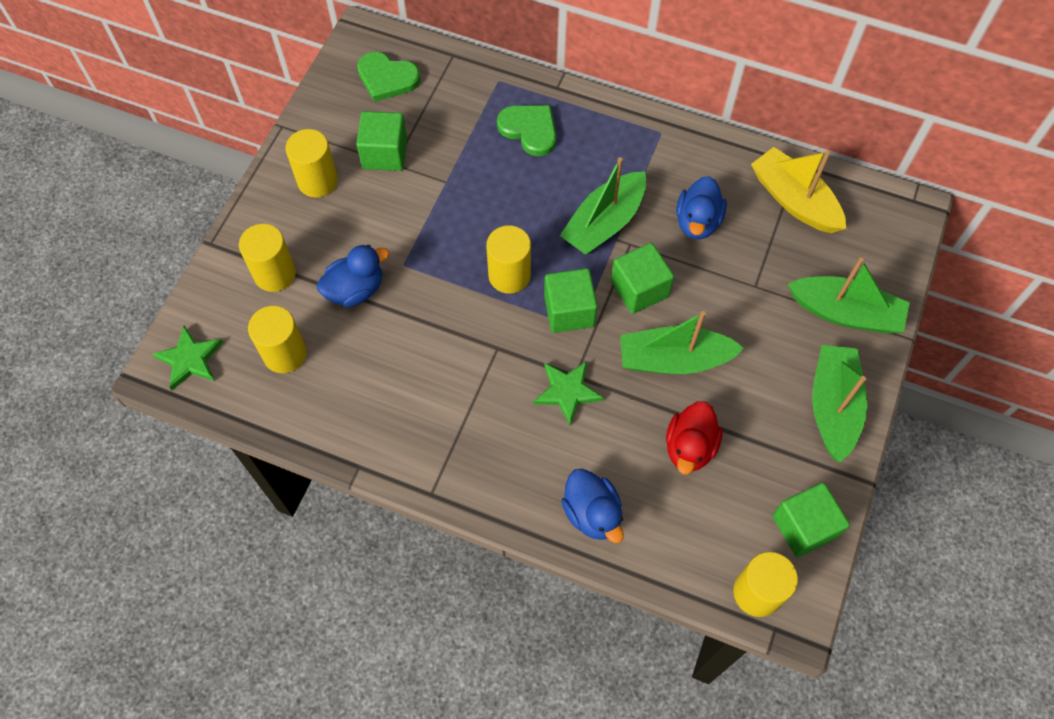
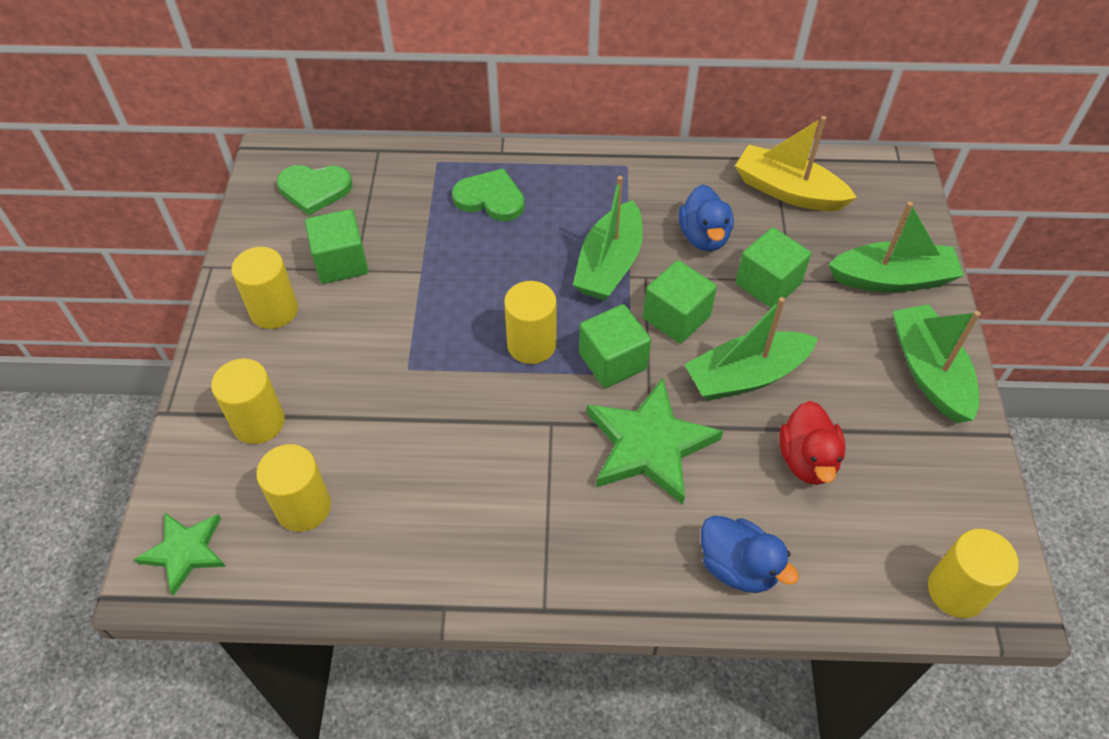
camera: 20 degrees left, 10 degrees down
blue duck [317,244,389,307] -> none
green star [534,361,604,426] -> green star [587,378,723,505], size x1.67
green cube [772,483,850,557] -> green cube moved to [736,227,811,308]

